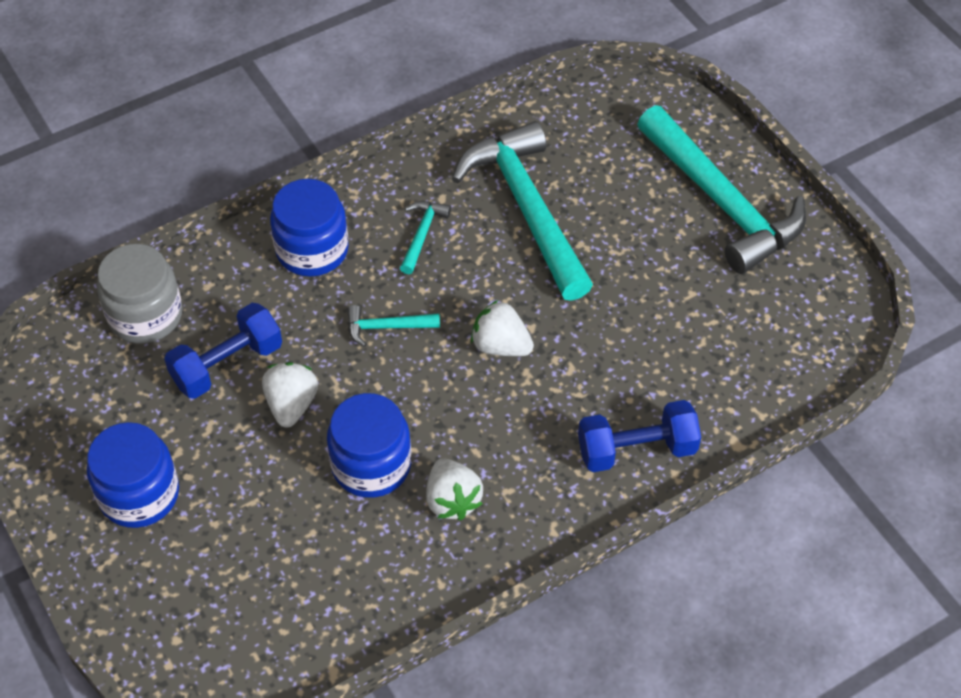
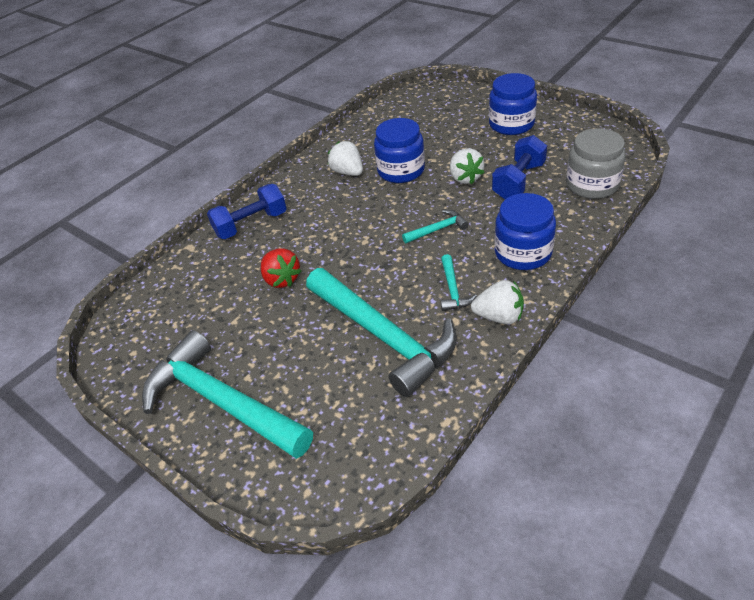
camera: 165 degrees right, 10 degrees down
white strawberry [471,300,534,356] -> white strawberry moved to [471,280,524,325]
none -> red strawberry [261,249,301,288]

